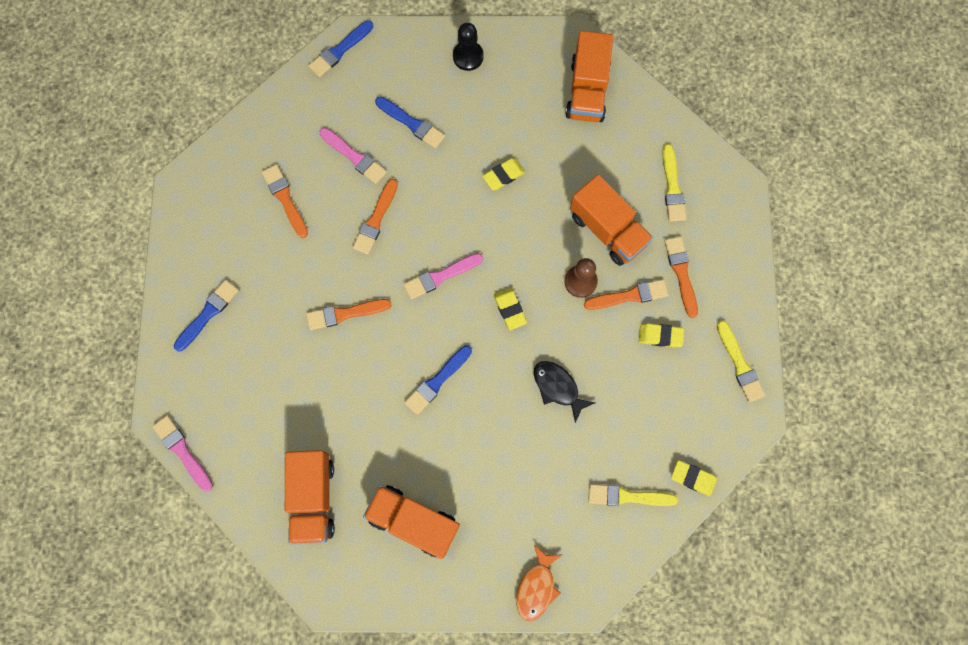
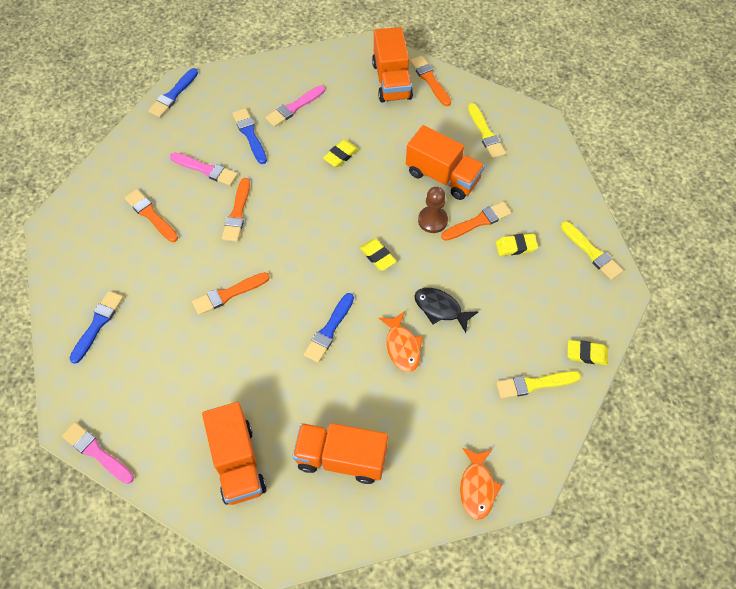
camera: 15 degrees left, 15 degrees down
blue brush [375,96,445,149] -> blue brush turned 135 degrees counterclockwise [232,108,267,164]
pink brush [403,253,483,300] -> pink brush moved to [265,85,325,127]
black pawn [453,23,484,71] -> none
orange brush [664,236,698,318] -> orange brush moved to [410,56,451,106]
none -> orange fish [379,311,423,372]

